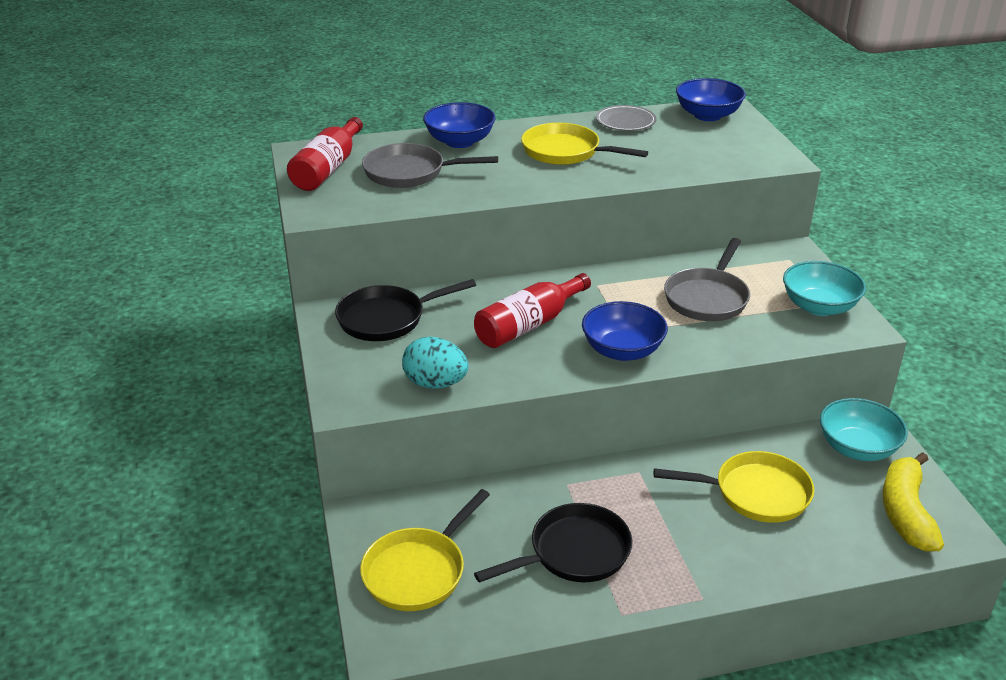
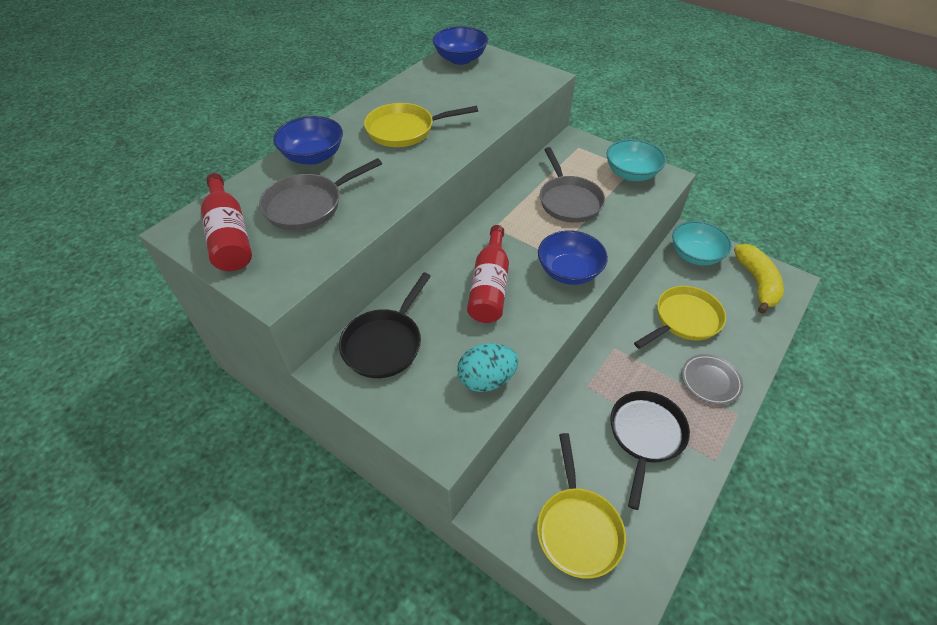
camera: 40 degrees left, 15 degrees up
grey plate [596,105,656,131] -> grey plate moved to [682,354,743,405]
yellow banana [882,452,944,552] -> yellow banana turned 150 degrees counterclockwise [734,244,784,314]

